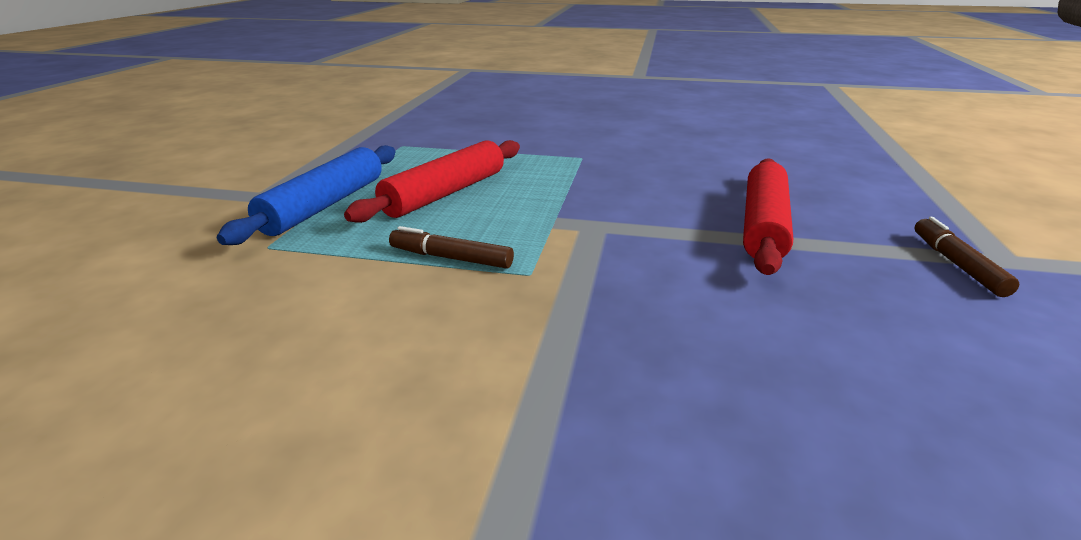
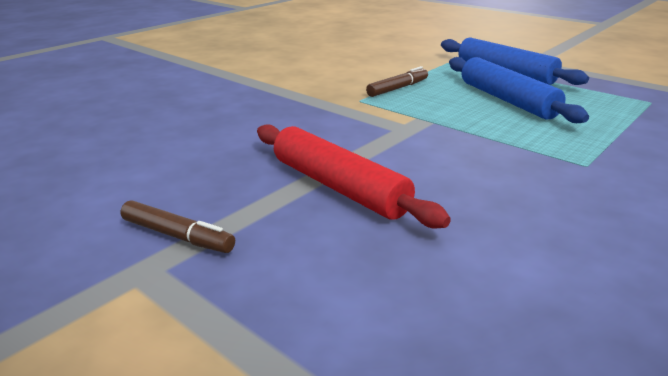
camera: 120 degrees right, 0 degrees up
red rolling pin [344,140,520,223] -> blue rolling pin [449,57,589,123]

